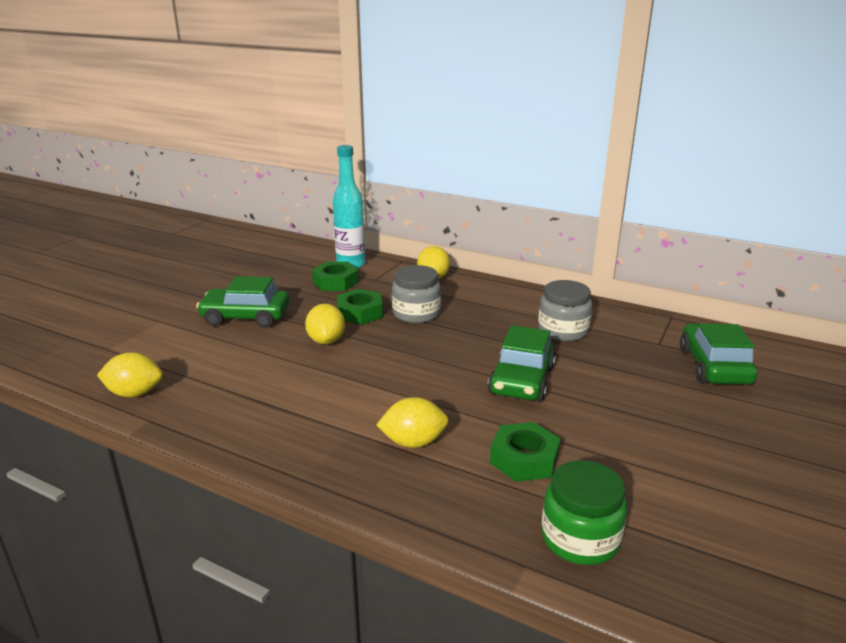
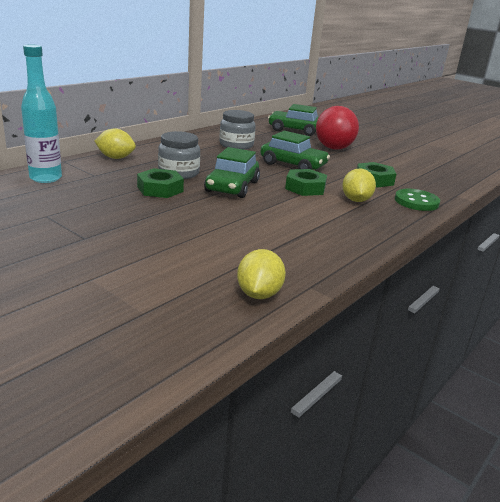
camera: 80 degrees left, 0 degrees up
green car [196,276,289,328] -> green car moved to [204,147,260,198]
yellow lemon [305,304,345,345] -> none
green nut [312,262,359,291] -> green nut moved to [285,169,327,196]
green jar [541,460,627,565] -> none
none -> red ball [316,106,359,149]
none -> green button [395,189,440,211]

